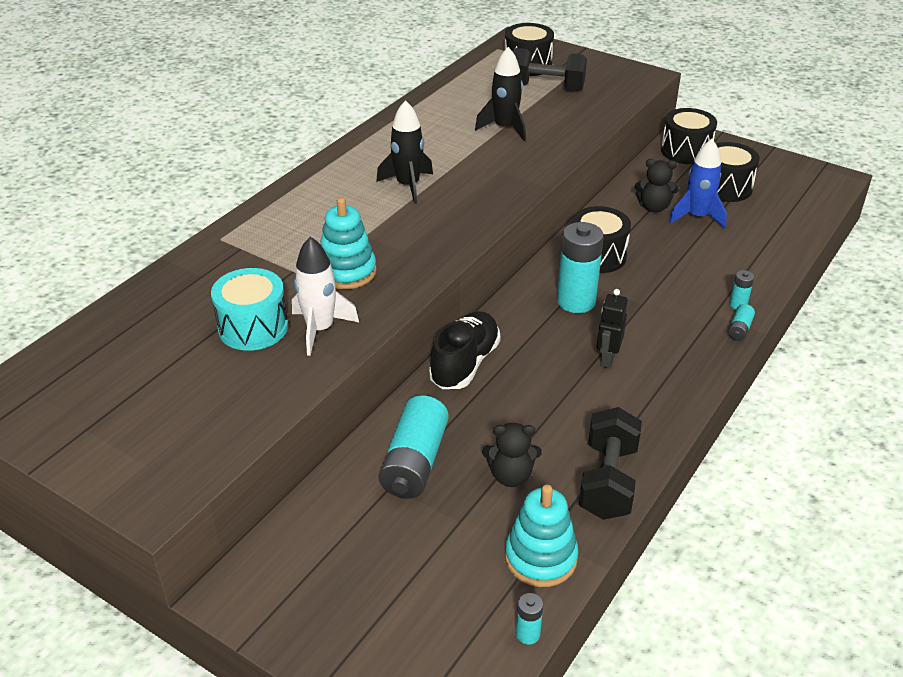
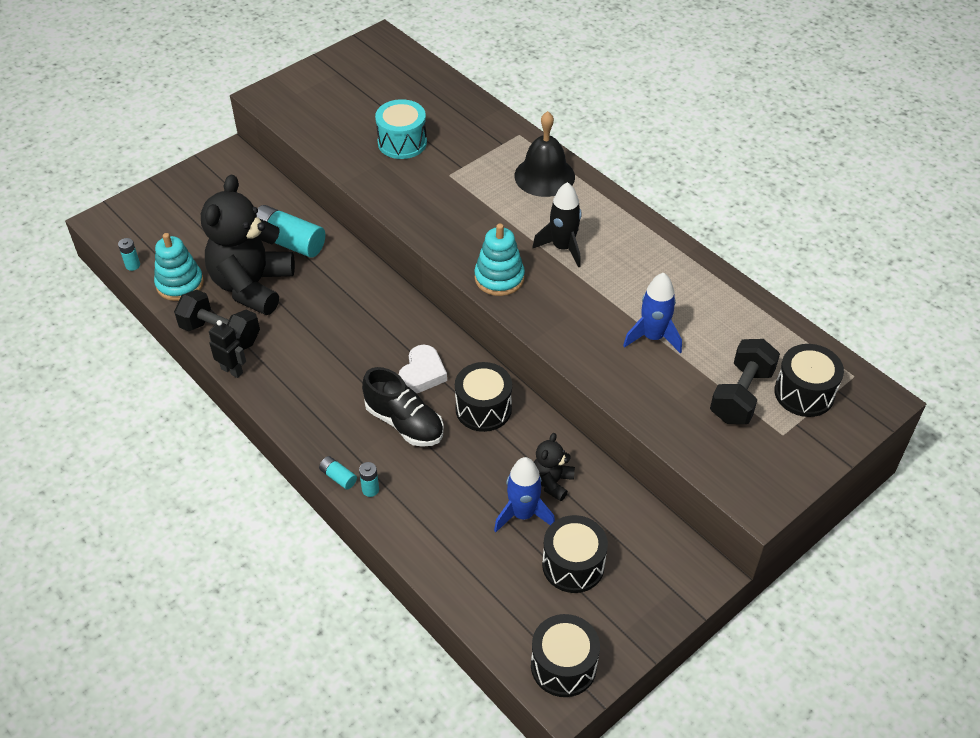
camera: 105 degrees right, 10 degrees up
white rocket [292,237,359,356] -> none
turquoise stacking toy [320,197,377,289] -> turquoise stacking toy moved to [474,223,525,296]
black shoe [429,311,501,389] -> black shoe moved to [362,367,444,447]
black rocket [475,47,526,141] -> blue rocket [623,272,682,353]
black teddy bear [482,423,542,487] -> black teddy bear [201,175,295,315], size x2.20
turquoise battery [557,222,604,313] -> white heart [399,344,447,393]
black robot [596,289,628,369] -> black robot moved to [209,320,246,378]
black drum [661,108,717,164] -> black drum moved to [531,614,600,697]
none -> black bell [514,111,575,197]

